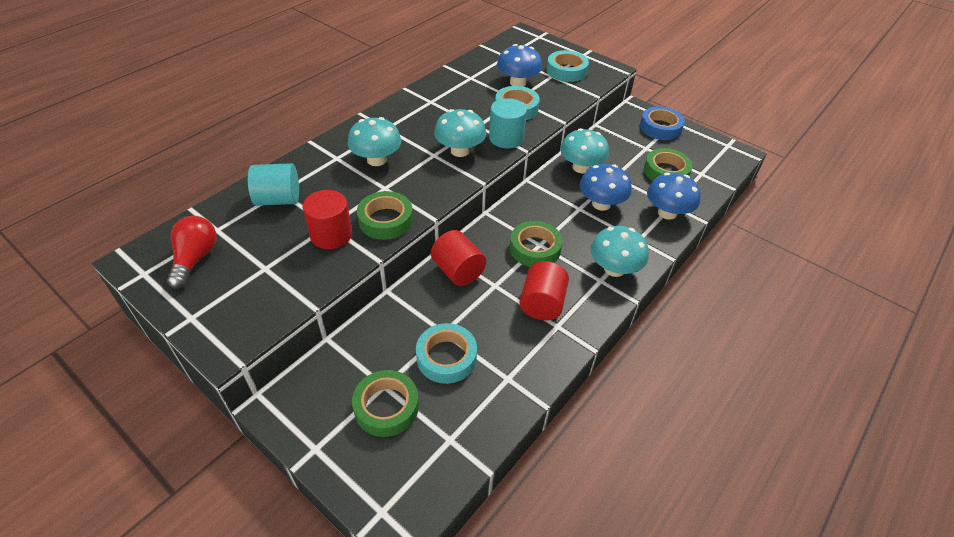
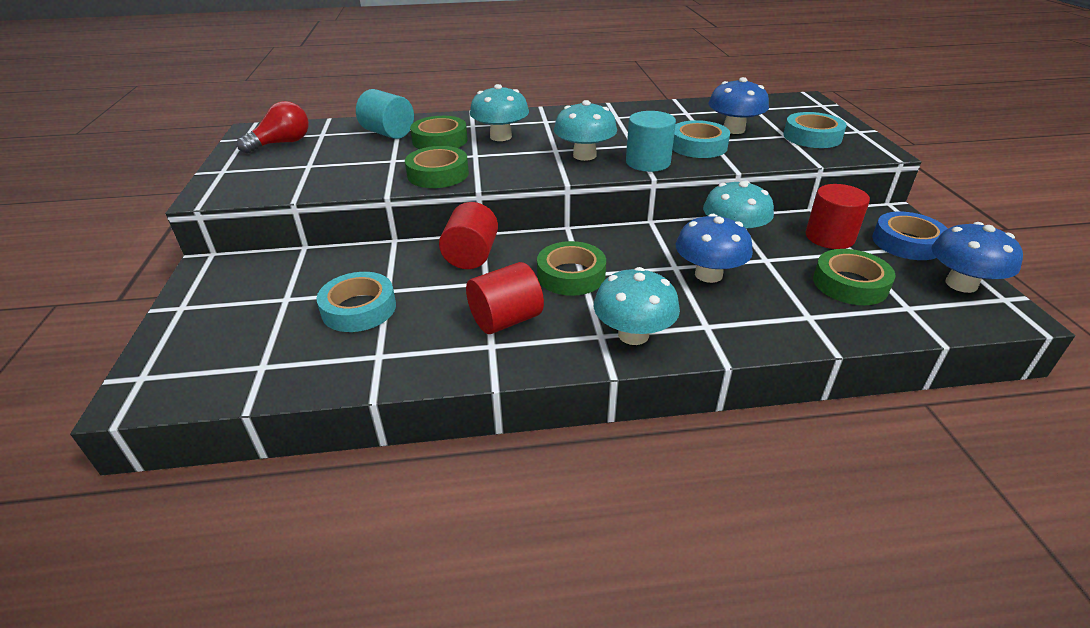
camera: 45 degrees right, 10 degrees down
red cylinder [303,190,352,249] -> red cylinder moved to [805,184,870,249]
green tape [352,370,419,437] -> green tape moved to [410,116,468,149]
blue mushroom [647,172,701,220] -> blue mushroom moved to [932,222,1023,293]

